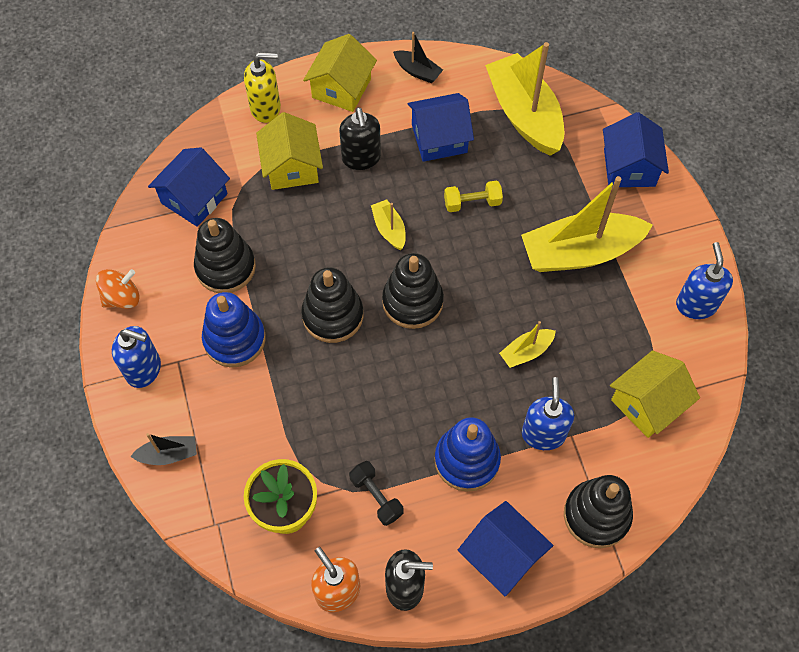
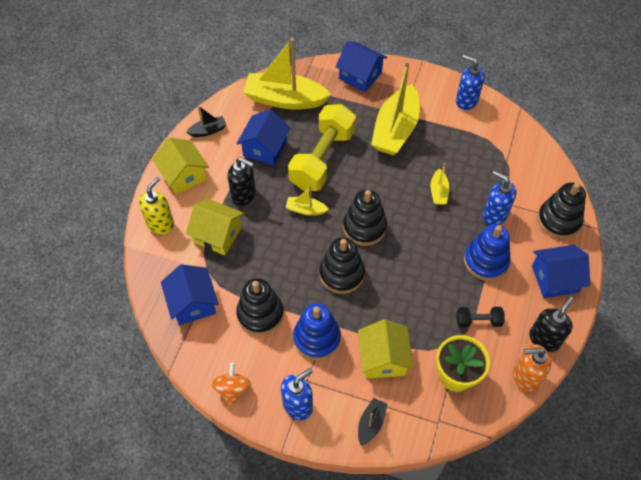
camera: 55 degrees left, 5 degrees down
yellow dumbbell [444,181,503,212] -> yellow dumbbell [288,104,356,191], size x2.27
yellow house [610,350,700,438] -> yellow house moved to [358,319,413,379]

